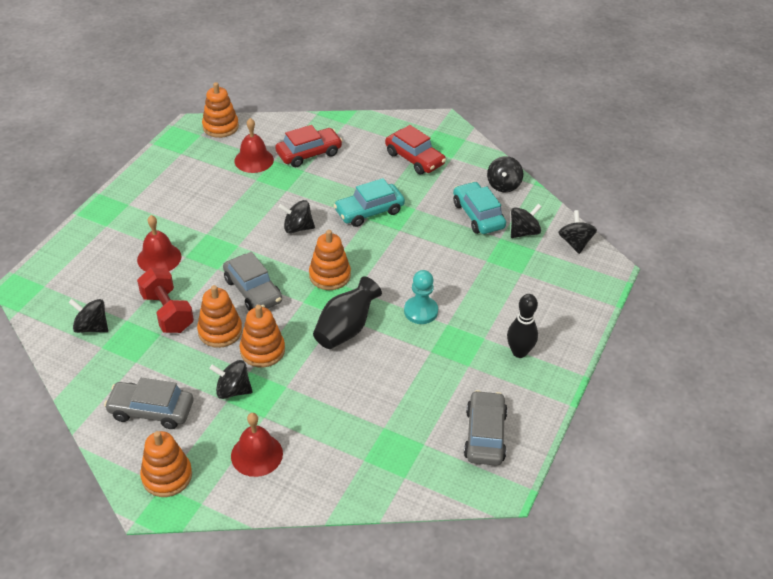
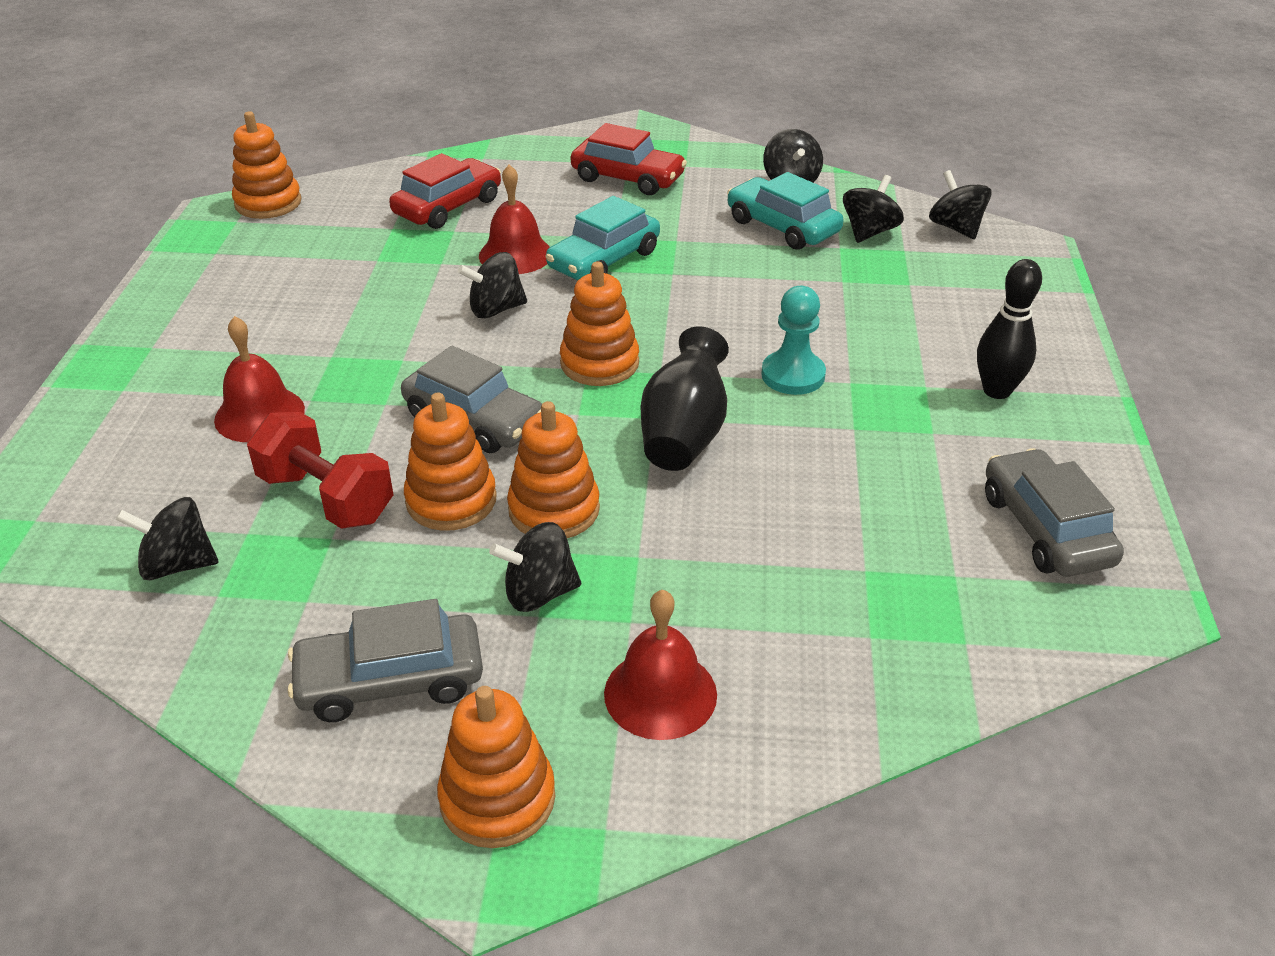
camera: 20 degrees left, 5 degrees down
red bell [234,118,274,173] -> red bell moved to [479,164,550,274]

